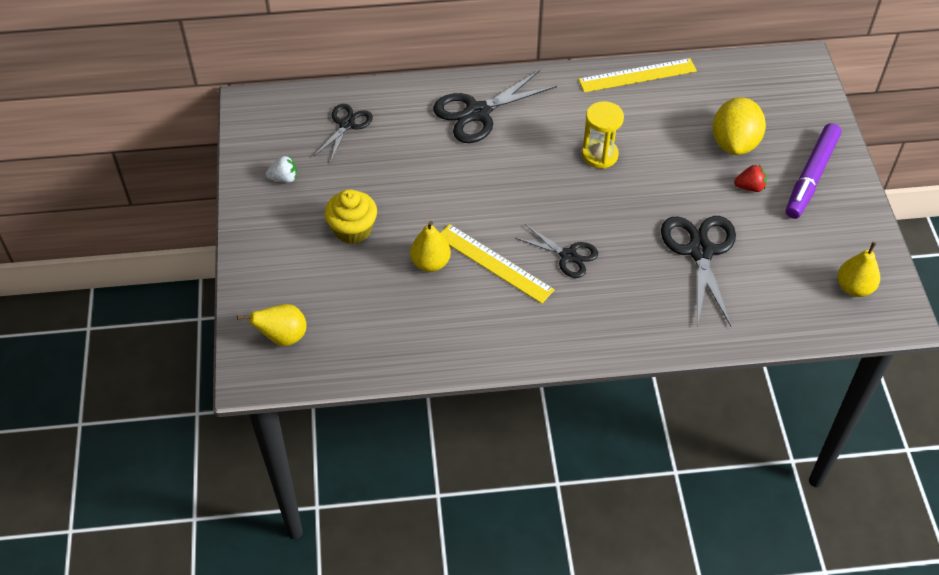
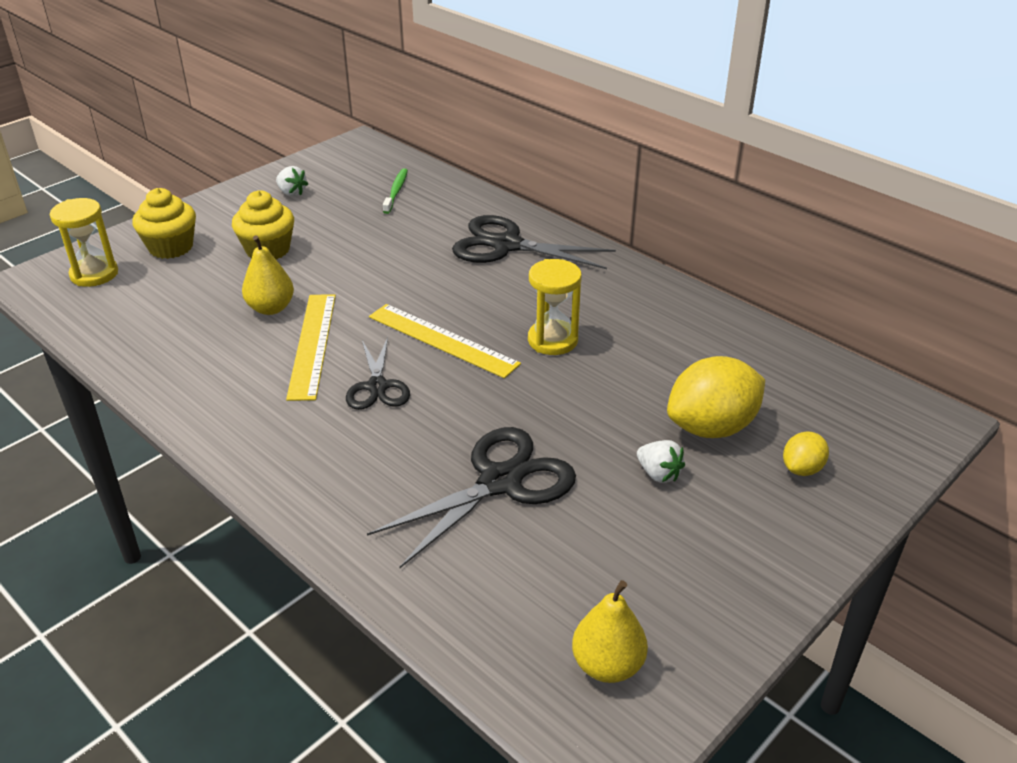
camera: 50 degrees right, 15 degrees down
yellow pear [237,304,307,346] -> yellow hourglass [50,198,118,287]
black scissors [314,104,373,161] -> green toothbrush [383,169,408,214]
yellow ruler [578,58,697,92] -> yellow ruler moved to [369,304,521,378]
red strawberry [734,165,767,192] -> white strawberry [637,440,685,483]
purple marker [786,123,841,219] -> none
none -> yellow cupcake [132,188,196,259]
none -> yellow lemon [783,431,829,476]

